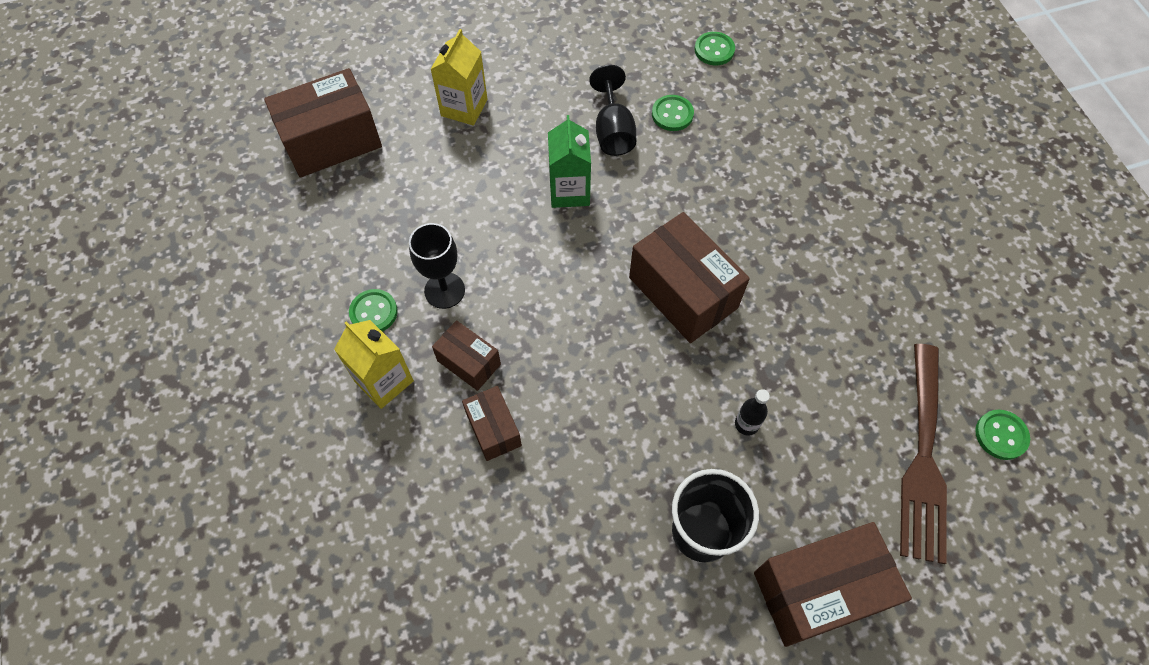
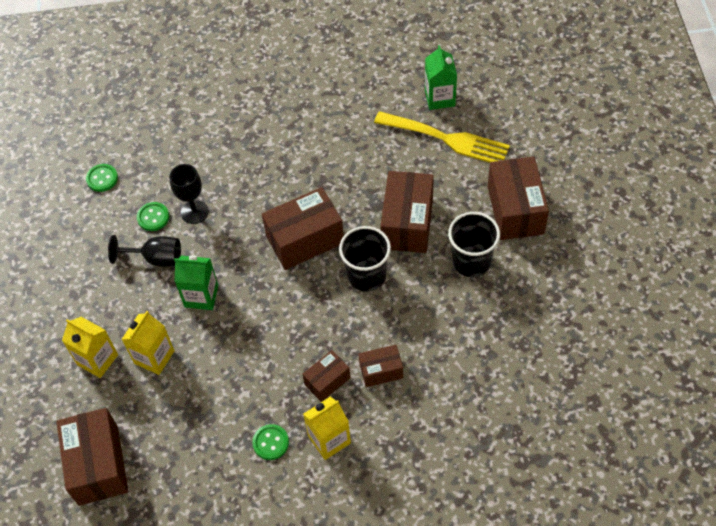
camera: 75 degrees left, 5 degrees down
black goblet [409,223,465,309] -> black goblet moved to [169,164,209,224]
black bottle [735,389,770,436] -> brown box [380,171,434,253]
brown fork [900,344,947,564] -> yellow fork [374,111,510,163]
green button [975,410,1030,460] -> green carton [425,45,457,110]
none -> yellow carton [122,311,175,375]
none -> black cup [339,226,391,292]

